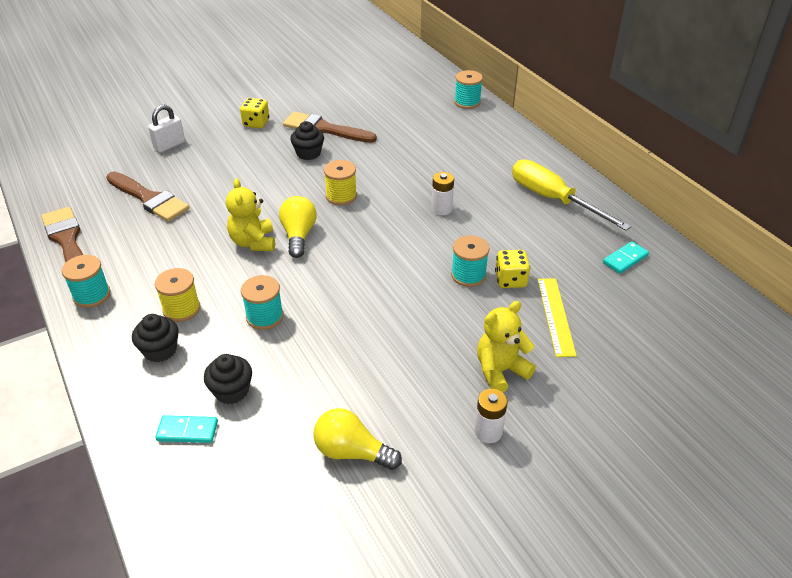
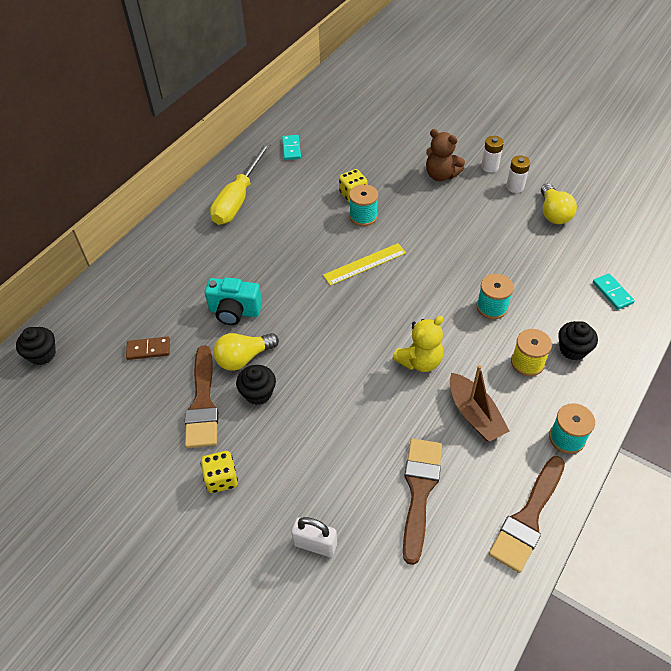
camera: 115 degrees left, 10 degrees up
black cupcake [204,354,252,404] -> black cupcake moved to [16,327,56,365]
yellow light bulb [279,196,317,258] -> yellow light bulb moved to [213,333,279,371]
yellow spool [324,160,357,205] -> none
white battery [432,172,454,215] -> white battery moved to [506,156,530,193]
turquoise spool [454,70,483,109] -> none
yellow teddy bear [477,301,536,392] -> brown teddy bear [426,129,465,181]
yellow ruler [537,278,577,357] -> yellow ruler moved to [323,243,406,286]
turquoise domino [603,241,649,274] -> turquoise domino turned 60 degrees clockwise [282,135,301,160]
none -> brown domino [126,337,170,360]
none -> turquoise camera [205,277,262,325]
none -> brown boat [450,365,509,442]

